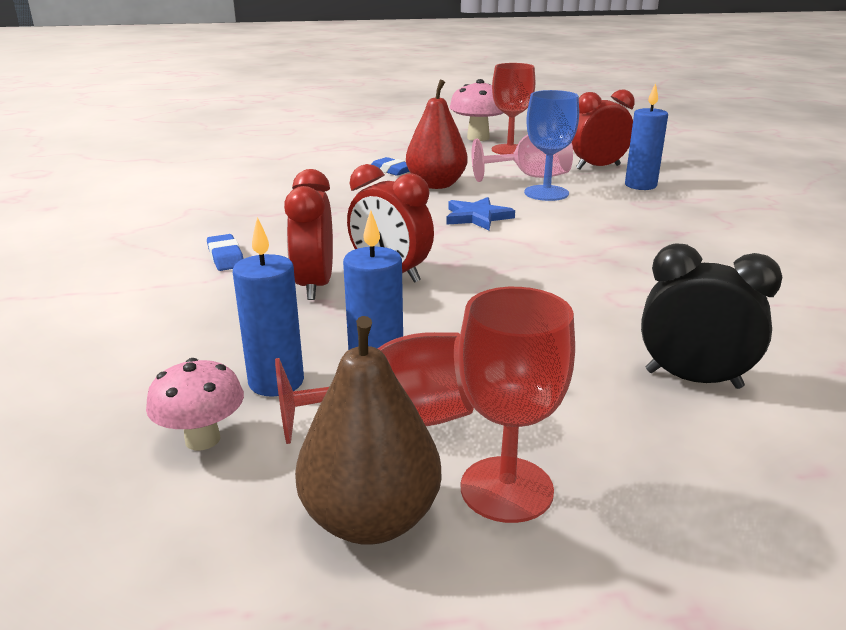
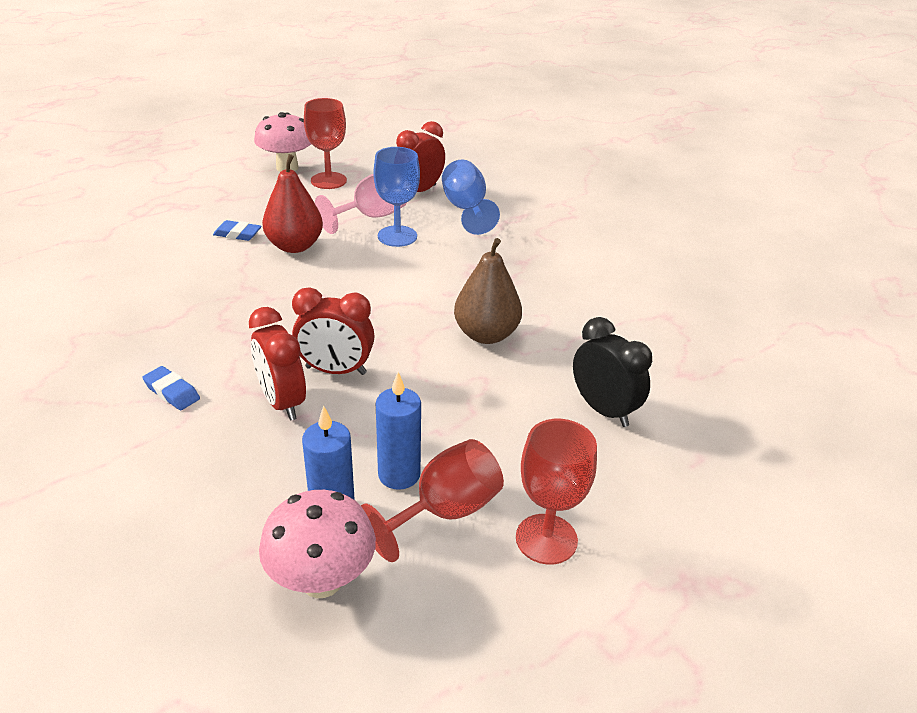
camera: 30 degrees left, 10 degrees up
pink mushroom [146,358,244,450] -> pink mushroom [259,490,376,598], size x1.55
brown pear [295,316,442,545] -> brown pear moved to [454,238,522,344]
blue star [447,197,515,230] -> none
blue candle [625,83,668,190] -> blue goblet [442,160,500,235]
black clock [641,243,782,389] -> black clock turned 60 degrees clockwise [573,317,652,427]

